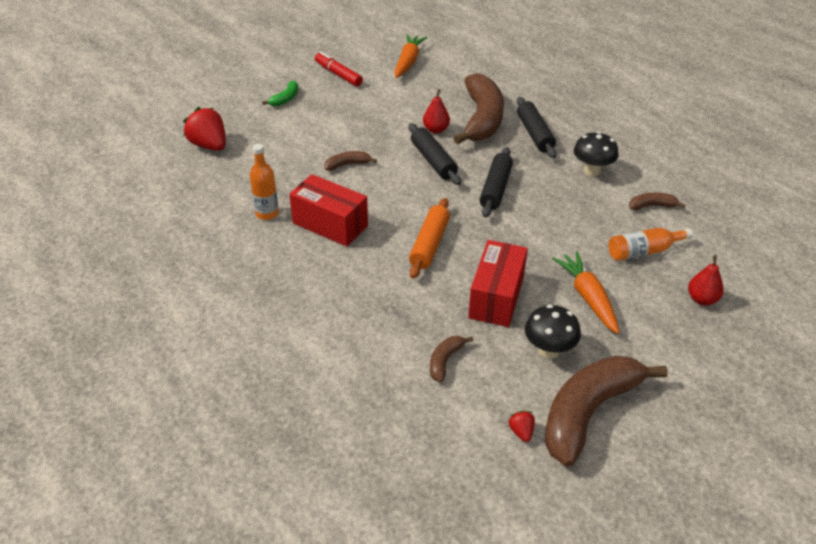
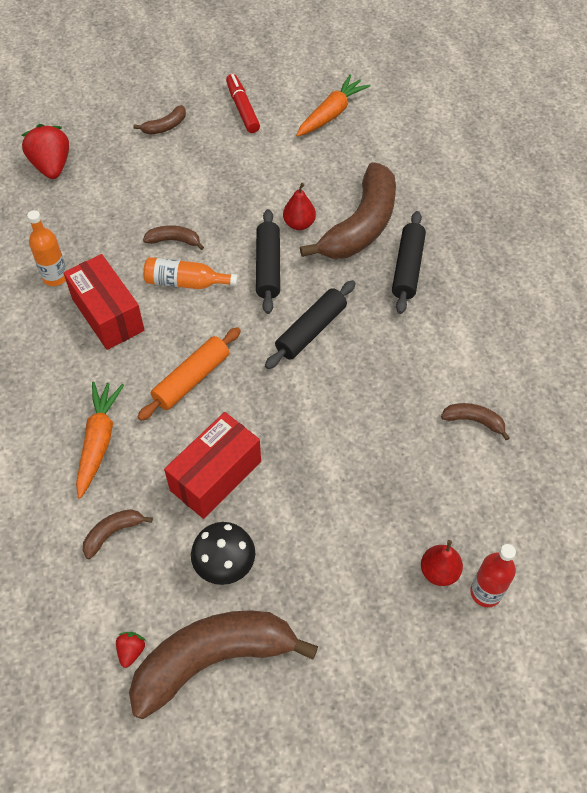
camera: 25 degrees right, 15 degrees up
green banana [262,81,298,106] -> brown banana [134,105,186,135]
orange carrot [552,251,620,334] -> orange carrot moved to [76,381,124,499]
black mushroom [574,131,618,176] -> none
orange bottle [608,228,693,261] -> orange bottle moved to [143,257,238,289]
none -> red bottle [470,544,516,607]

